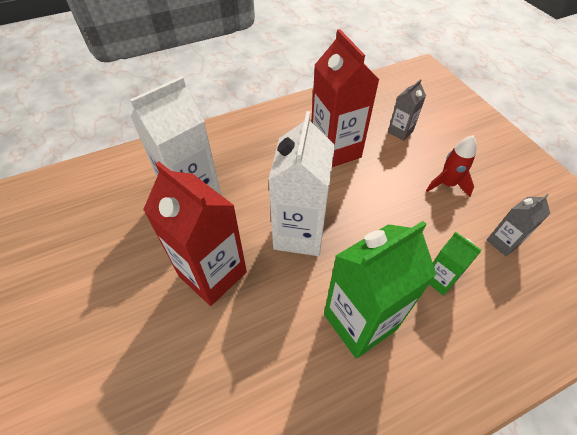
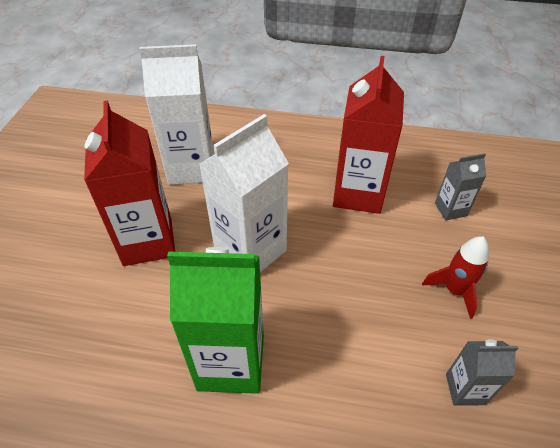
camera: 35 degrees right, 5 degrees down
green carton [429,232,481,296] -> none

